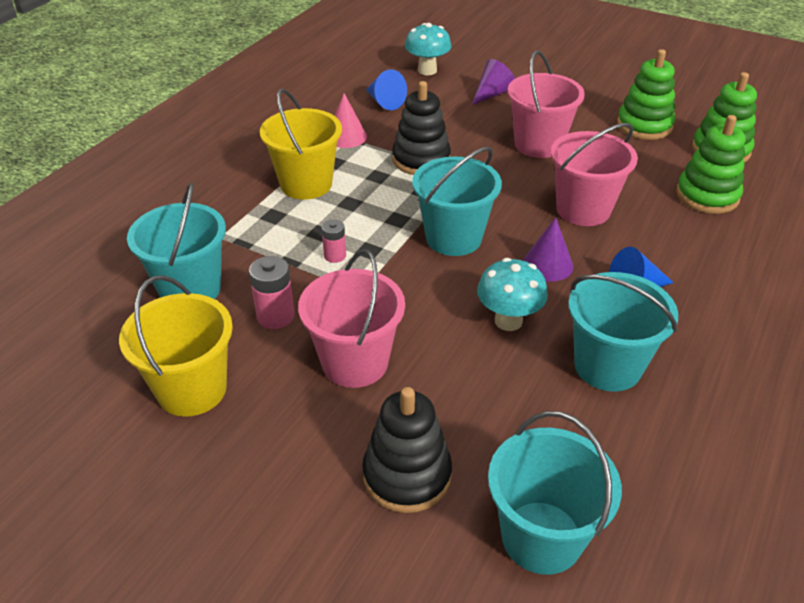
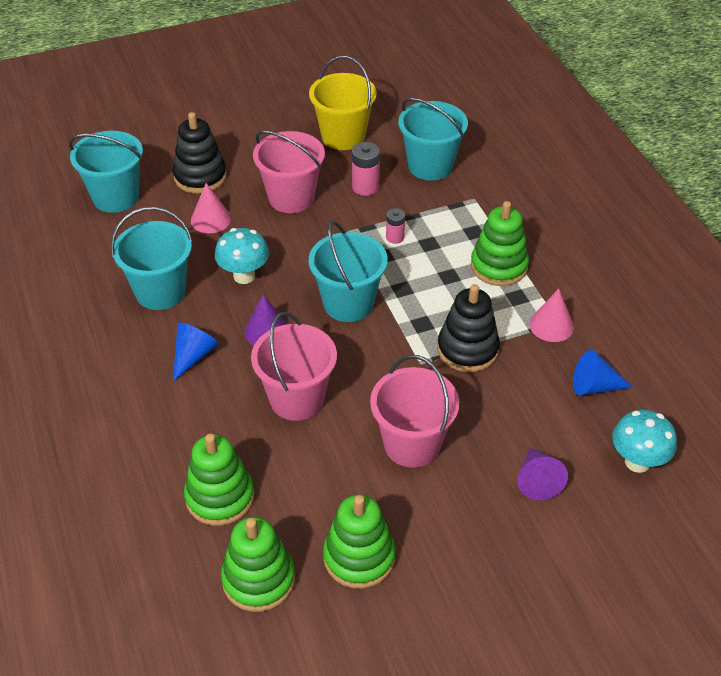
camera: 130 degrees right, 5 degrees up
yellow bucket [260,88,342,199] -> green stacking toy [471,201,529,286]
none -> pink cone [191,183,231,233]

